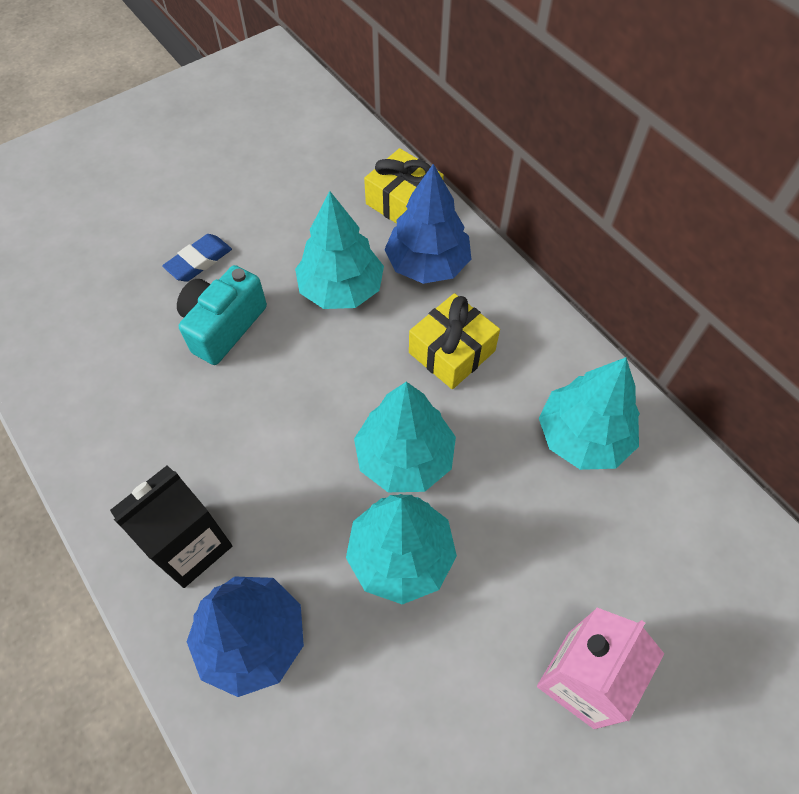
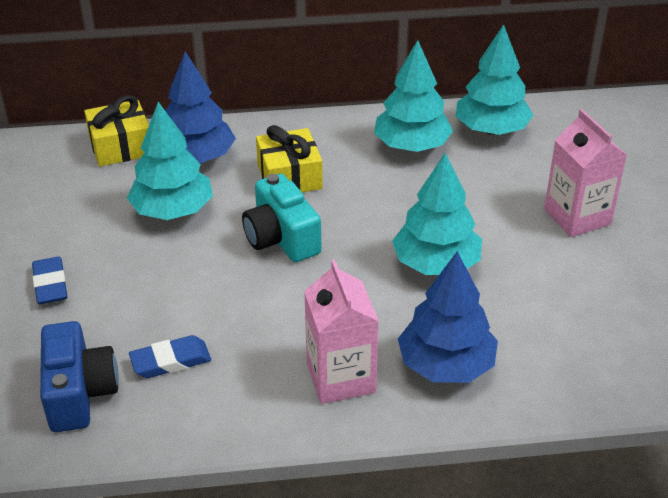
camera: 60 degrees left, 20 degrees down
black carton [110,465,232,588] -> pink carton [304,260,379,404]
turquoise camera [177,265,267,365] -> turquoise camera moved to [242,173,321,262]
turquoise tree [354,382,456,492] -> turquoise tree moved to [456,24,533,135]
none -> blue camera [40,321,119,432]
none -> blue eraser [129,335,211,378]

